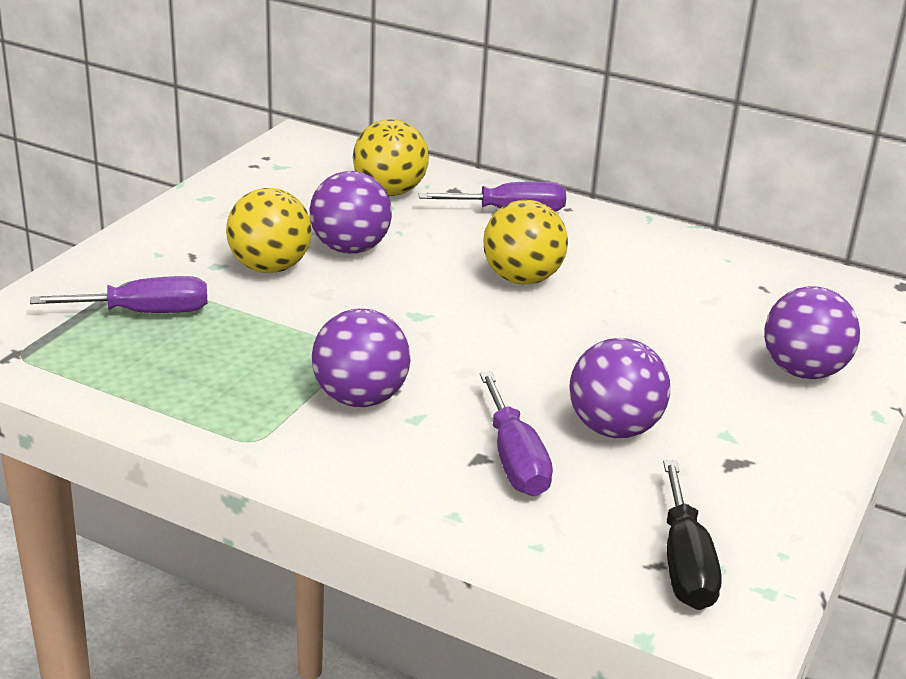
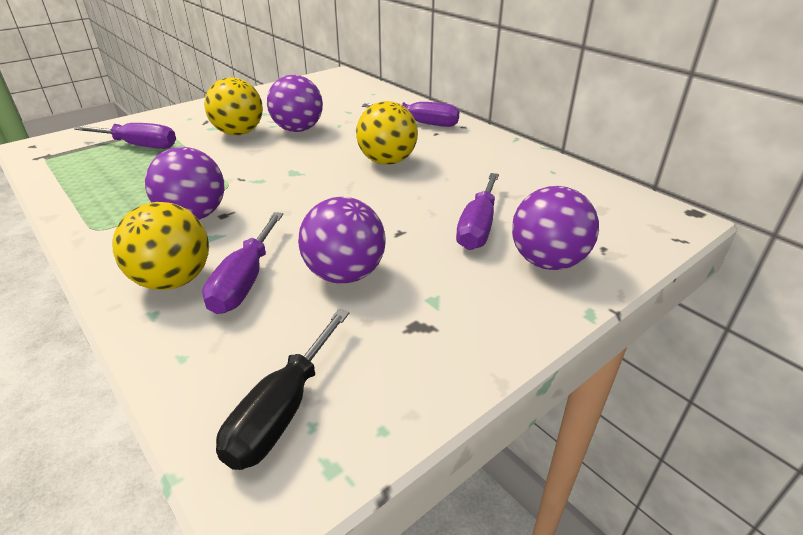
camera: 25 degrees right, 5 degrees up
yellow ball [353,119,429,196] -> yellow ball moved to [113,202,209,290]
none -> purple screwdriver [456,173,499,250]

